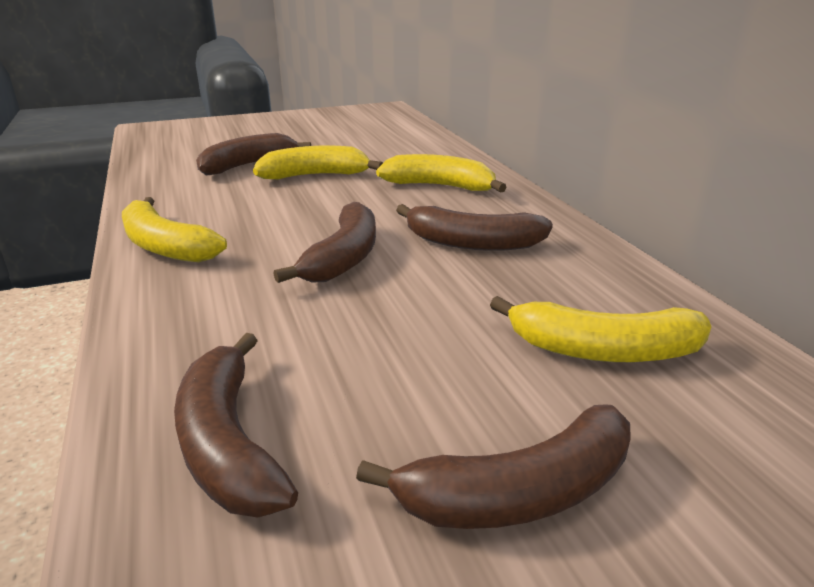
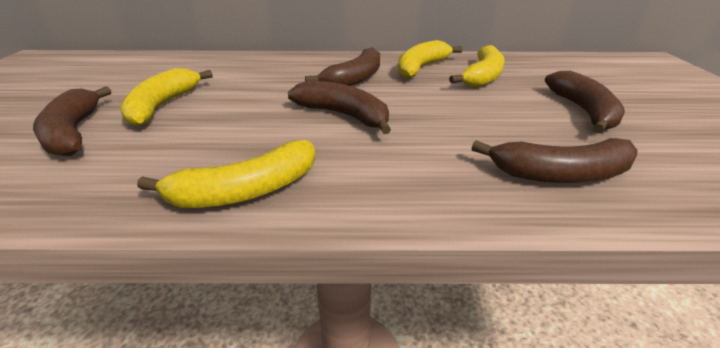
camera: 70 degrees left, 5 degrees up
yellow banana [376,154,507,193] -> yellow banana moved to [398,40,462,78]

